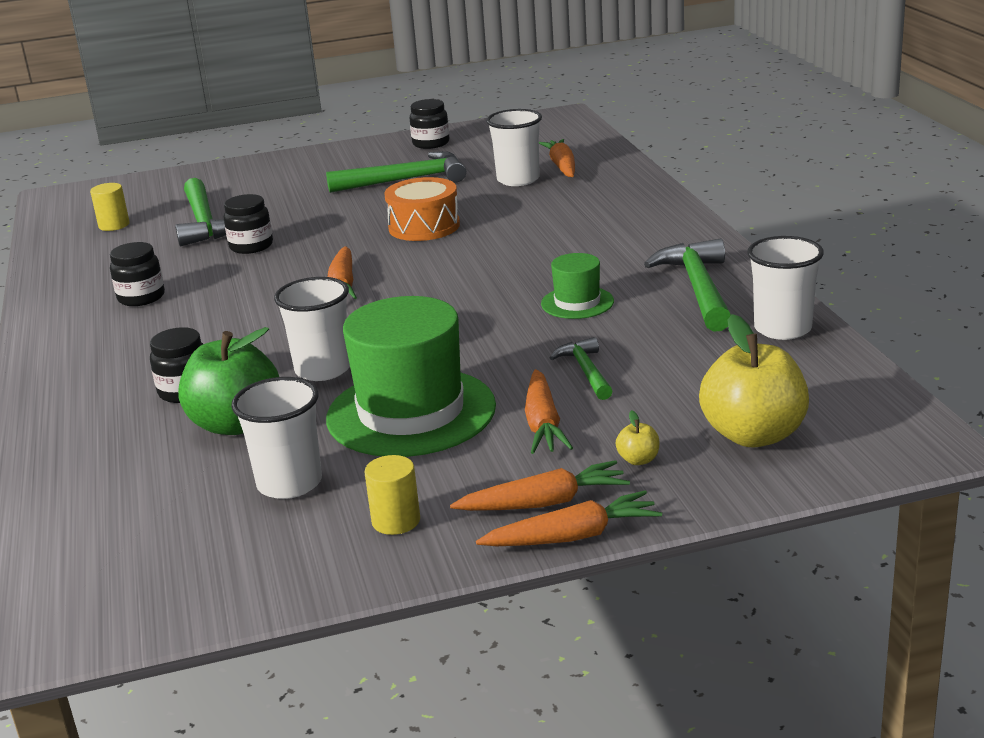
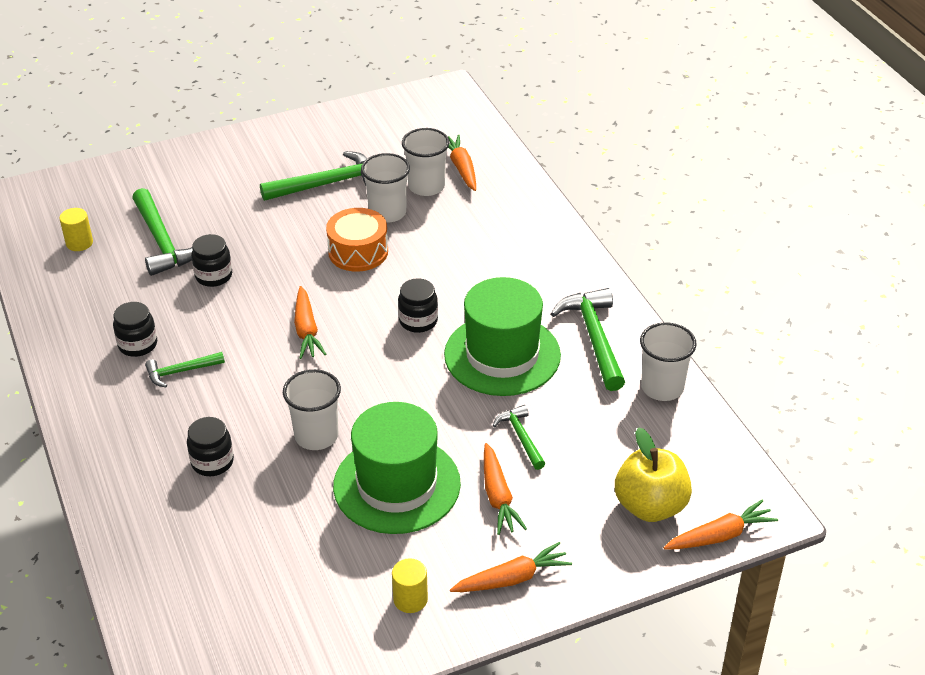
camera: 10 degrees left, 15 degrees up
green apple [178,327,279,435] -> none
white cup [231,377,322,499] -> white cup moved to [361,153,410,223]
black jar [410,99,449,149] -> black jar moved to [398,278,438,333]
orange carrot [476,491,662,546] -> orange carrot moved to [664,499,778,549]
green hat [541,253,614,319] -> green hat [444,277,561,396], size x2.03
yellow apple [616,410,659,465] -> none
none -> green hammer [145,352,225,387]

